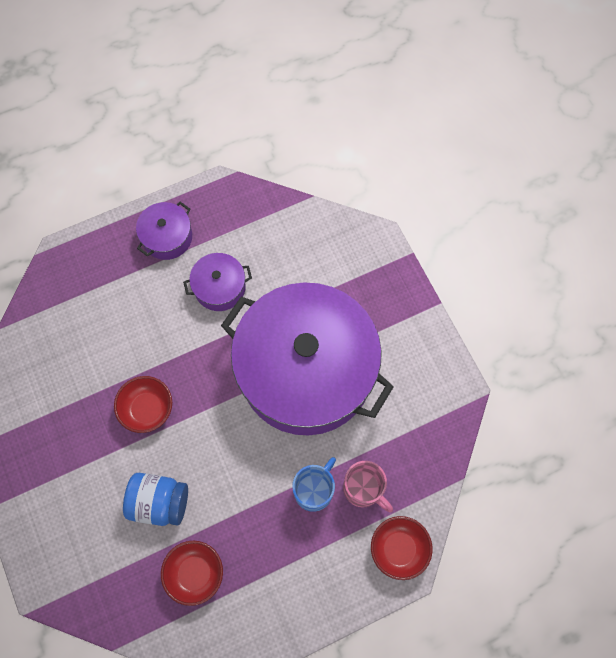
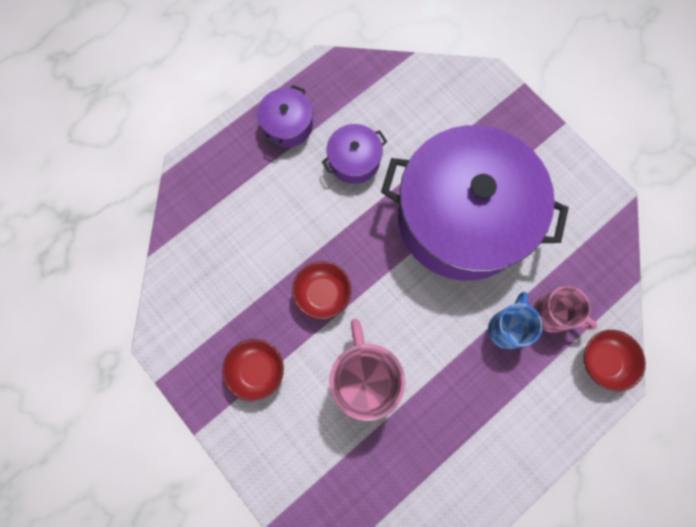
camera: 15 degrees left, 5 degrees up
blue jar [123,473,188,526] -> pink mug [329,319,405,421]
red bowl [161,541,223,606] -> red bowl moved to [222,339,284,401]

